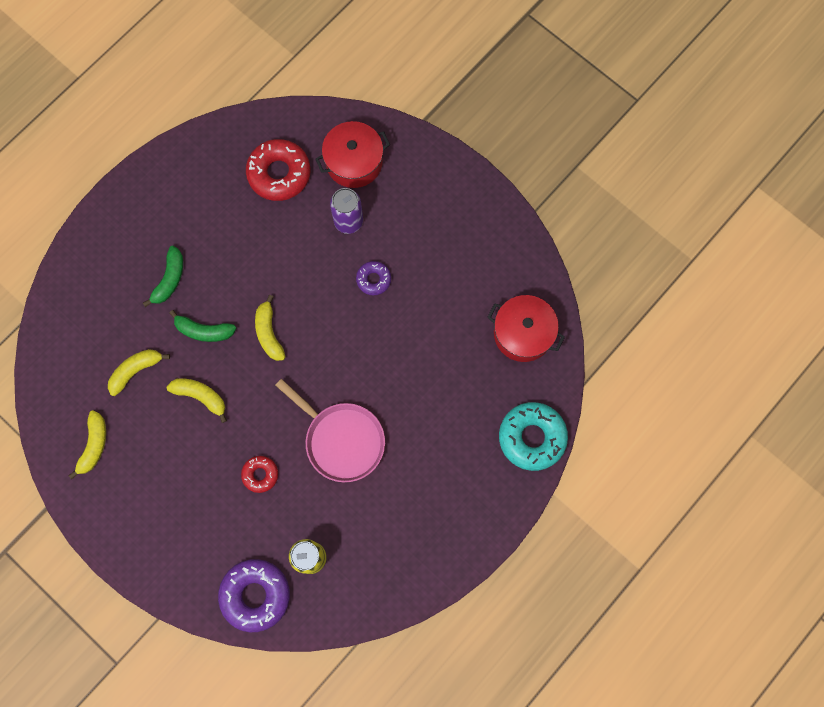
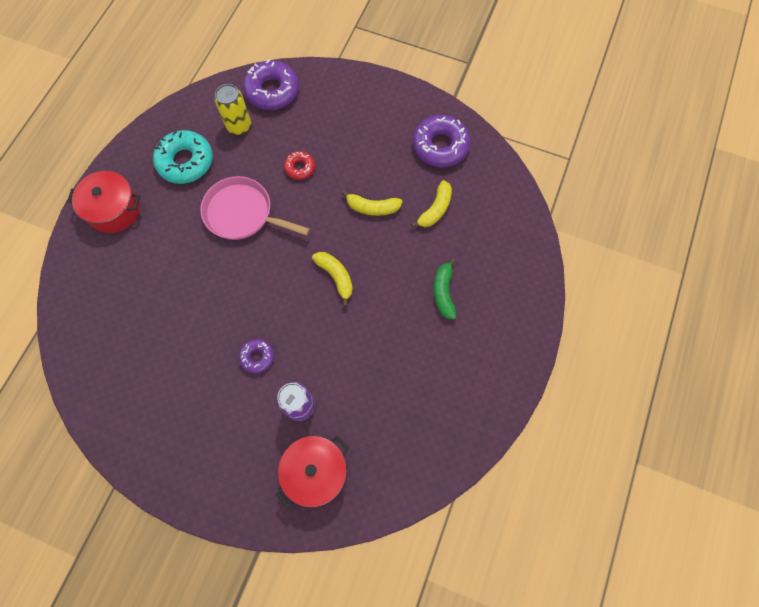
camera: 160 degrees right, 5 degrees down
yellow banana [69,410,106,479] -> purple donut [413,115,471,168]
green banana [169,310,236,342] -> none
red donut [246,139,311,201] -> none
red pot [487,295,565,362] -> red pot moved to [67,171,140,233]
turquoise donut [499,402,568,471] -> turquoise donut moved to [153,130,213,184]

